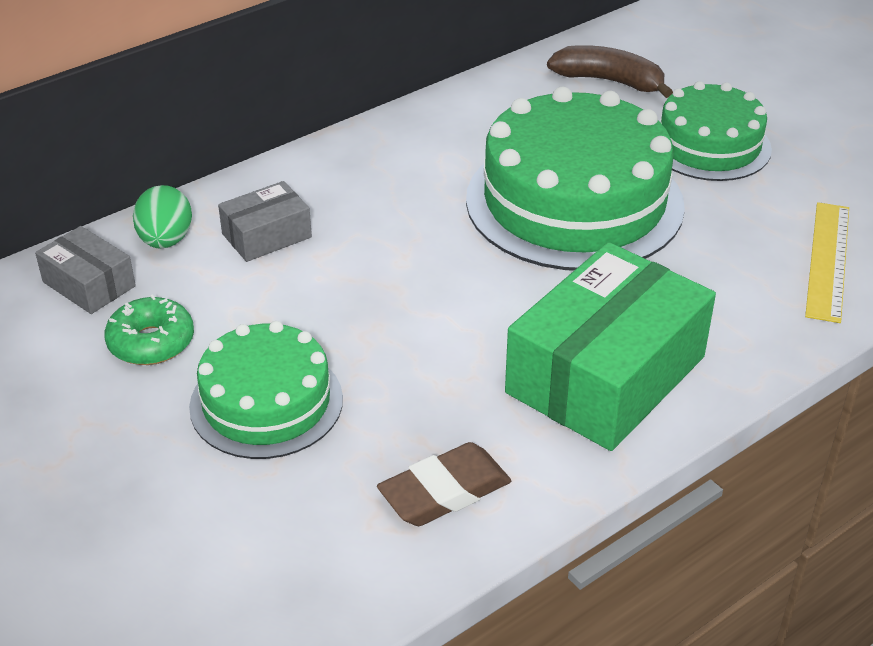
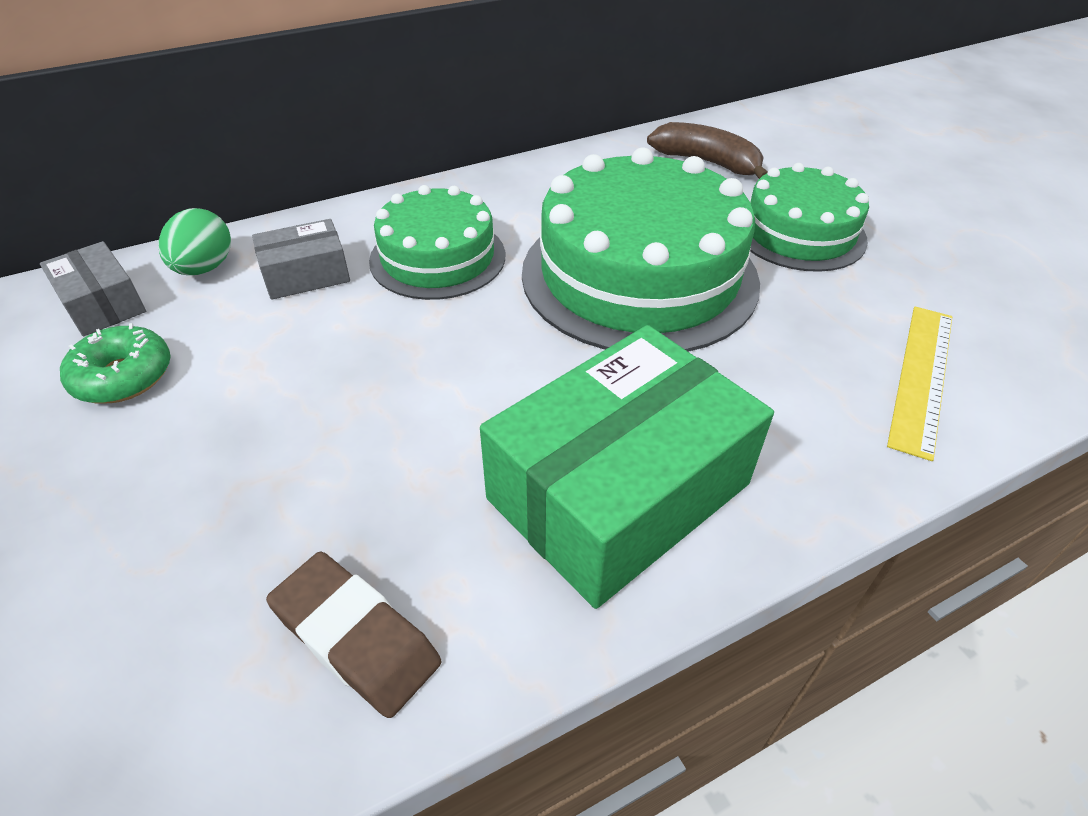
camera: 10 degrees right, 5 degrees up
green cake [189,321,343,459] -> green cake moved to [369,185,505,300]
brown eraser [377,442,511,526] -> brown eraser turned 60 degrees clockwise [266,552,441,718]

